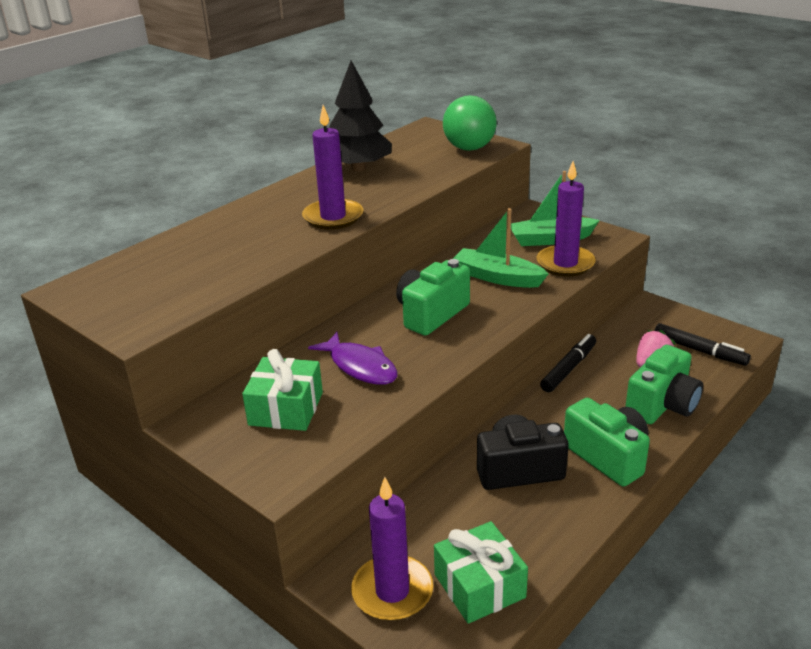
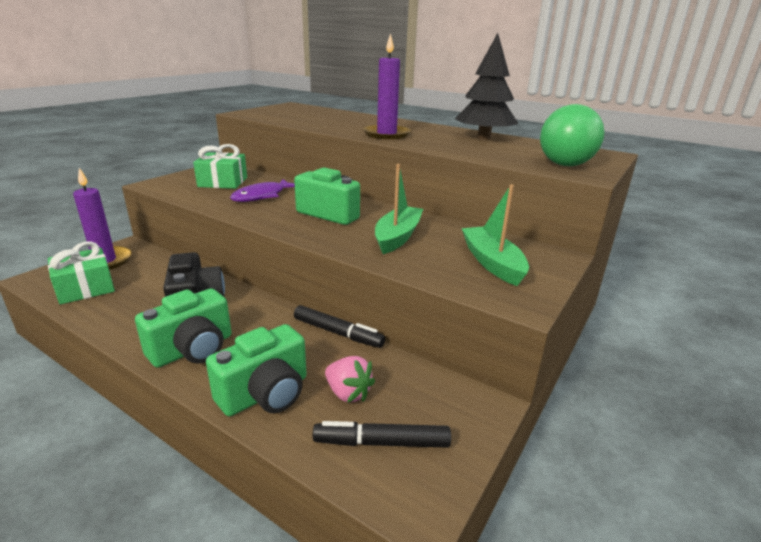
camera: 80 degrees right, 5 degrees down
purple candle [536,161,596,276] -> none
green camera [625,345,703,424] -> green camera turned 75 degrees counterclockwise [206,324,307,416]
black marker [654,323,751,366] -> black marker turned 60 degrees clockwise [313,421,451,448]

